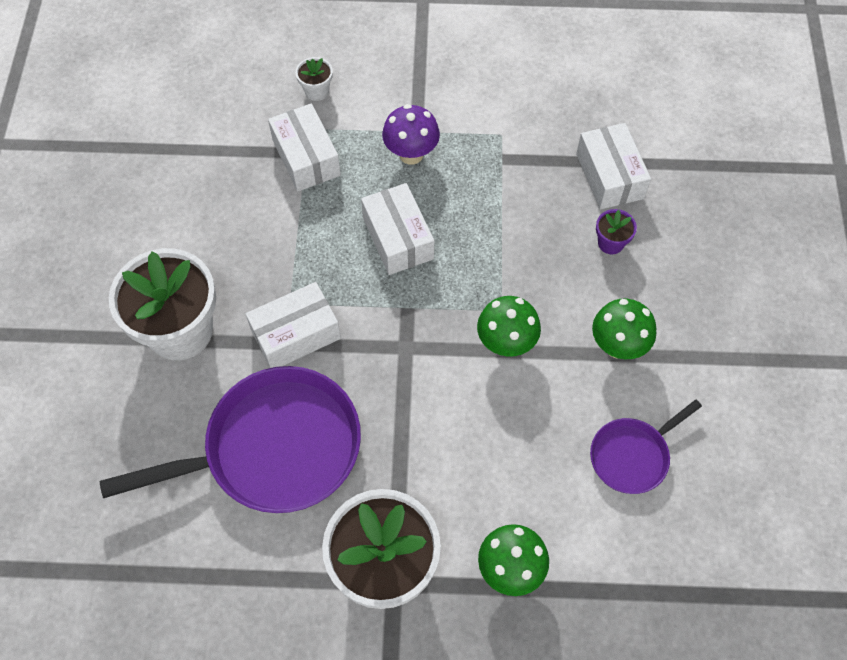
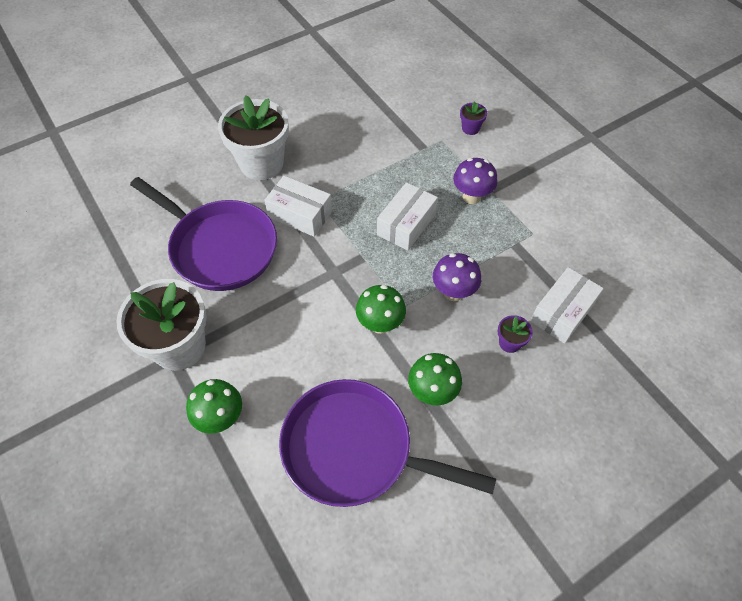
camera: 55 degrees right, 5 degrees down
white box [268,103,341,192] -> none
white flower pot [295,57,333,101] -> purple flower pot [460,101,487,135]
purple pan [590,399,702,494] -> purple pan [279,379,496,507], size x1.95
none -> purple mushroom [433,253,481,301]

